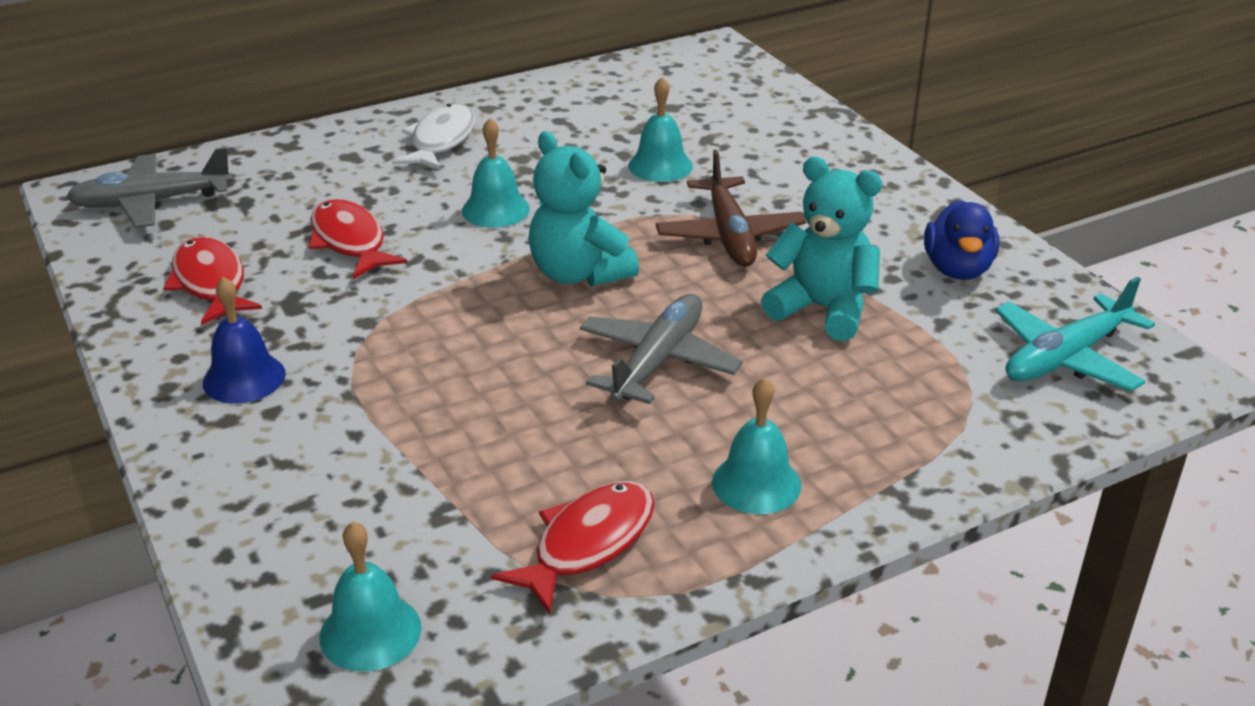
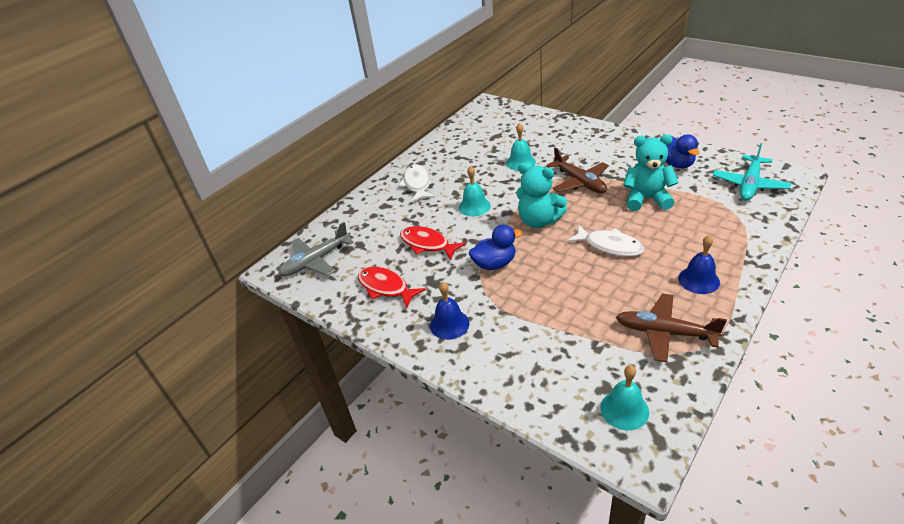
camera: 20 degrees left, 5 degrees up
red fish [491,481,655,614] -> brown plane [616,293,727,362]
grey plane [580,294,743,404] -> white fish [567,224,644,257]
turquoise bell [712,377,801,514] -> blue bell [678,235,720,294]
none -> blue duck [469,225,522,270]

